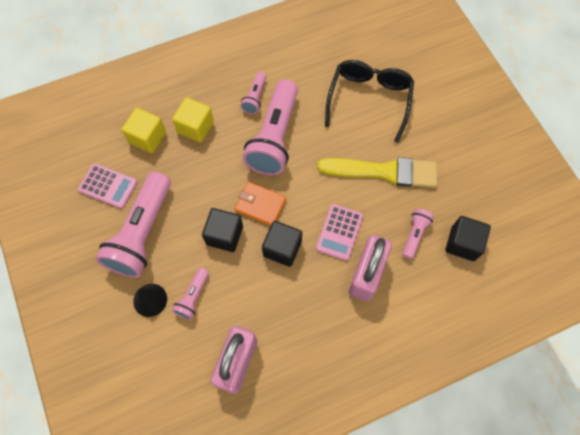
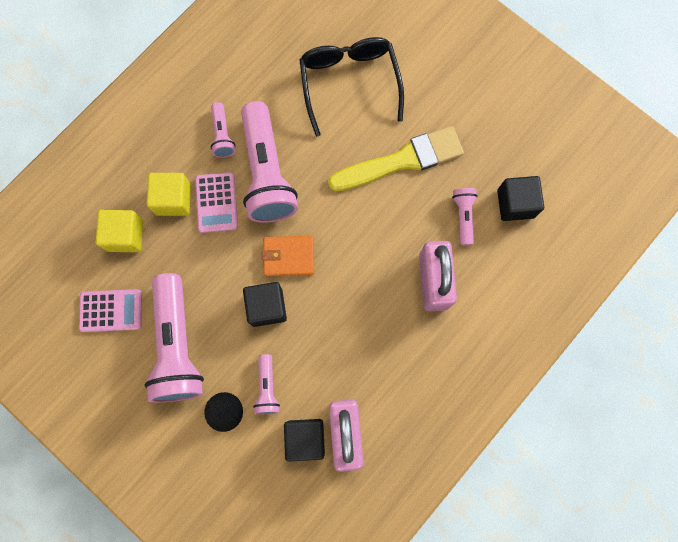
camera: 25 degrees left, 10 degrees up
black cube [262,221,302,267] -> black cube moved to [284,419,325,462]
pink calculator [316,204,363,261] -> pink calculator moved to [195,172,238,233]

